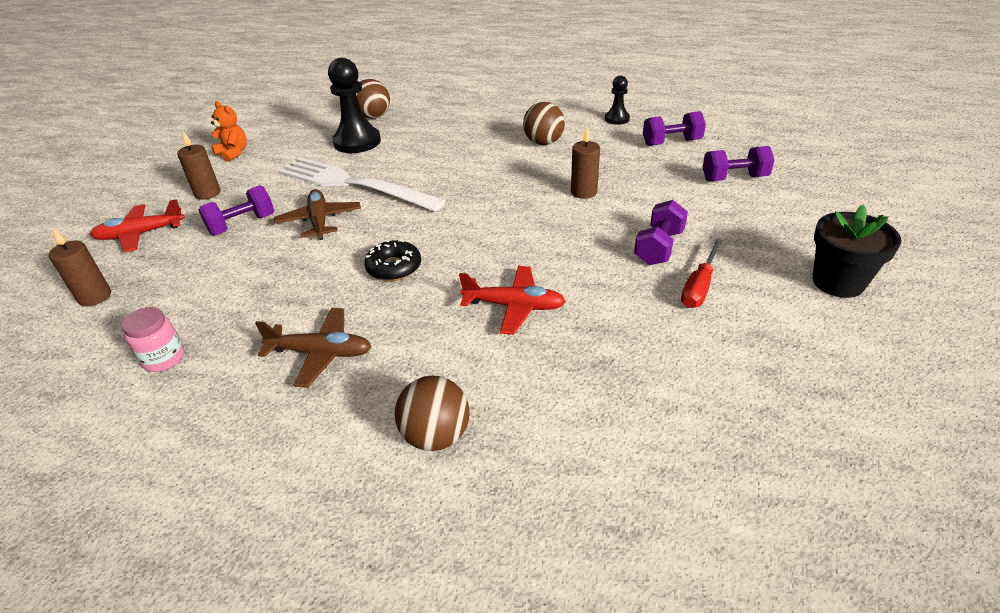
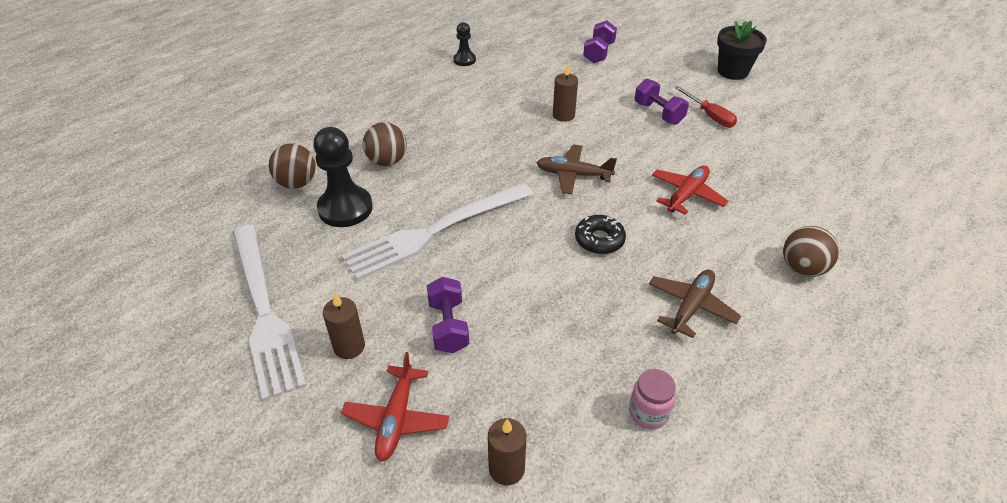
camera: 65 degrees left, 5 degrees up
orange teddy bear [211,101,247,162] -> white fork [233,225,306,401]
brown plane [274,189,361,240] -> brown plane moved to [536,145,617,194]
brown ball [523,102,565,145] -> brown ball moved to [363,122,407,166]
purple dumbbell [643,111,706,146] -> none

